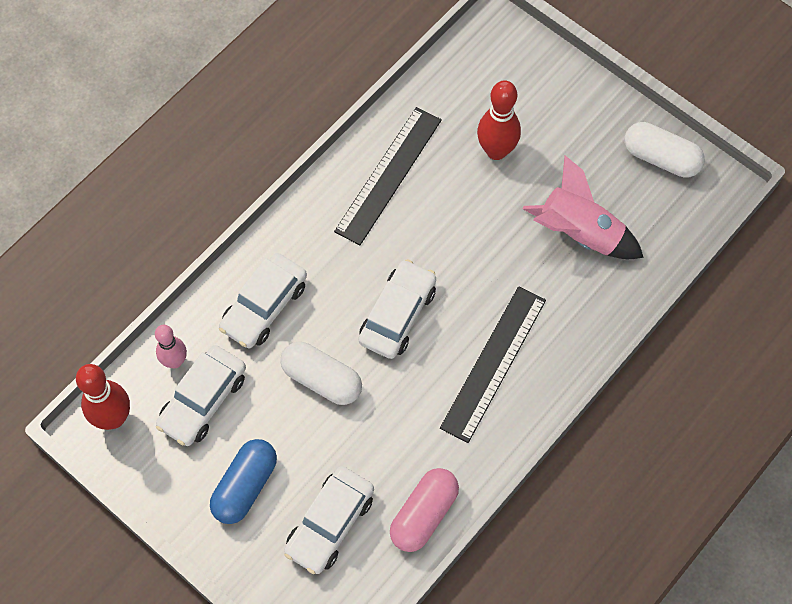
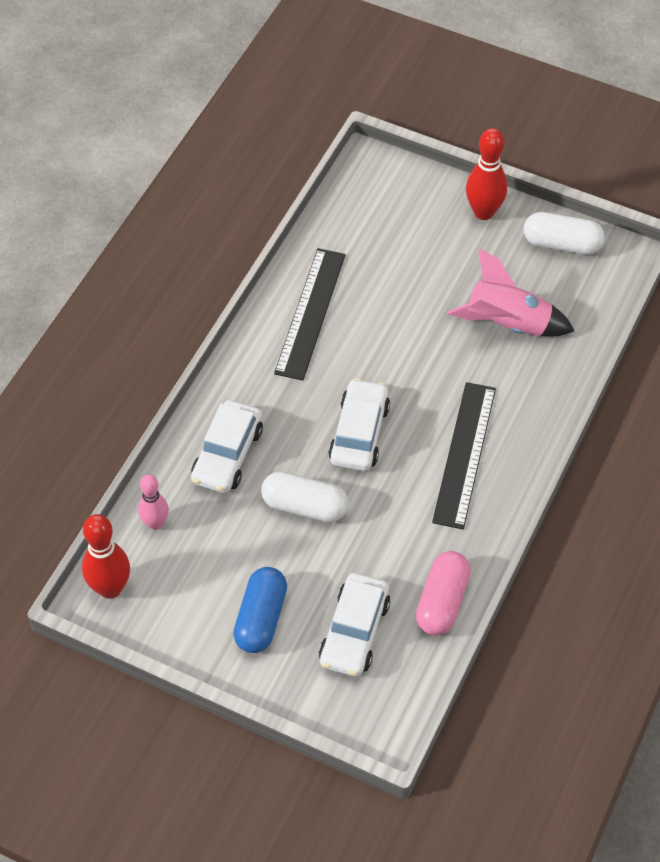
camera: 15 degrees left, 10 degrees down
white car [156,345,246,446] -> none
red bowling pin [477,80,521,160] -> red bowling pin moved to [466,128,507,220]

